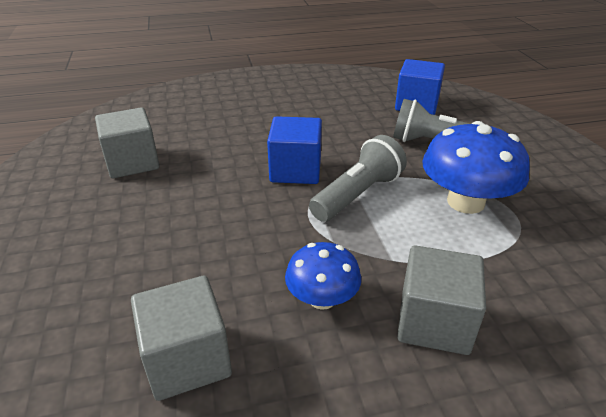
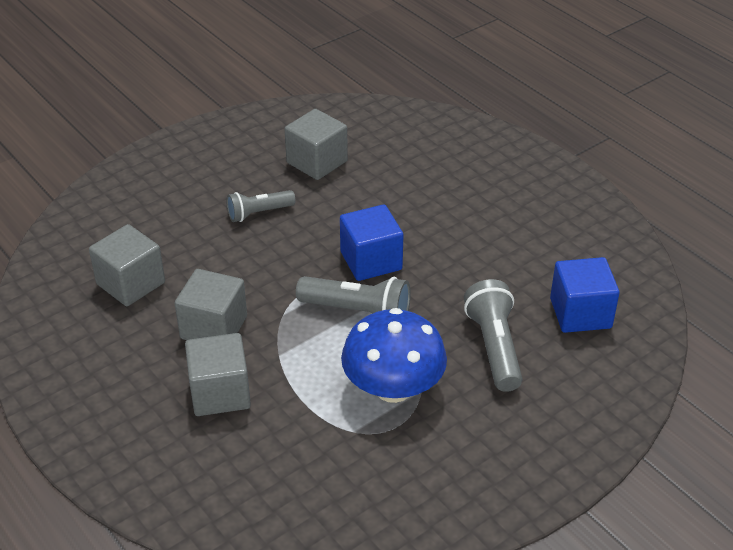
camera: 65 degrees right, 5 degrees up
blue mushroom [285,242,361,310] -> grey cube [175,269,247,340]
none -> grey flashlight [226,190,296,222]

